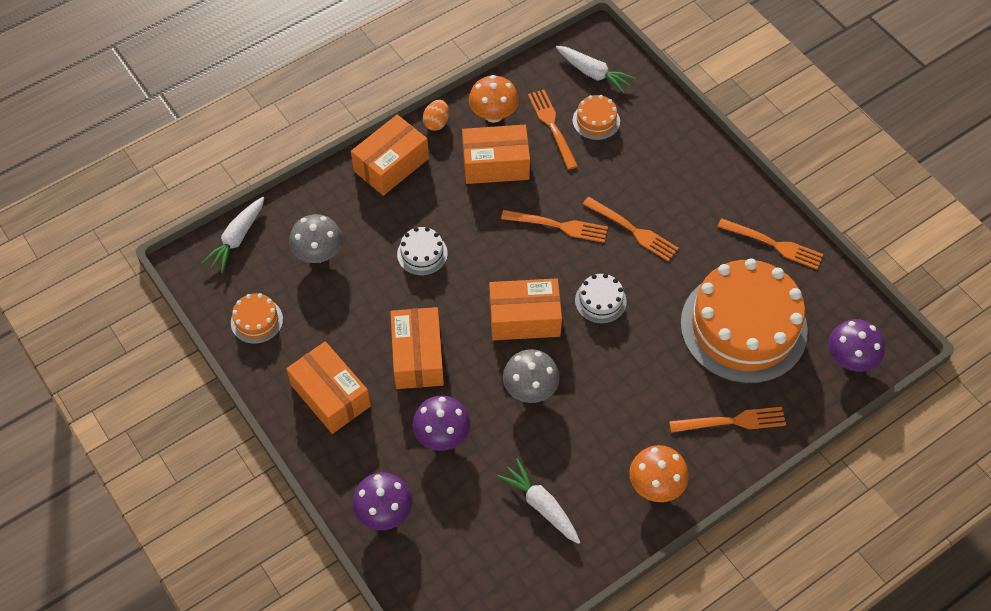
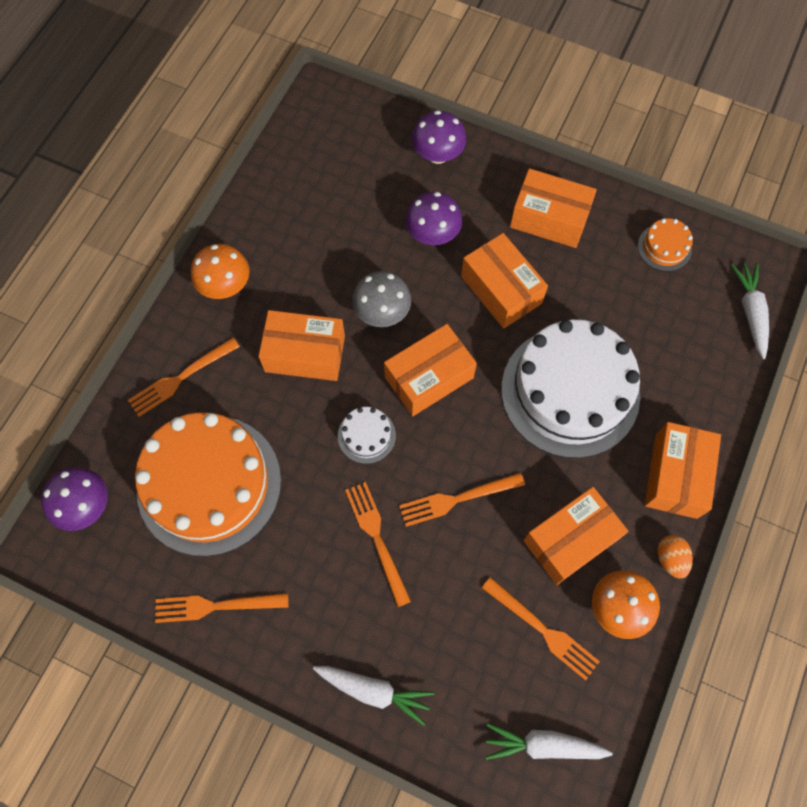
camera: 150 degrees right, 10 degrees up
grey mushroom [289,214,343,263] -> none
white cake [397,227,448,276] -> white cake [502,320,640,458], size x2.42
white carrot [497,459,580,544] -> white carrot moved to [313,666,434,726]
orange cake [573,95,620,140] -> none
orange fork [583,197,679,261] -> orange fork turned 60 degrees clockwise [345,482,411,607]
none -> orange box [258,310,345,381]

